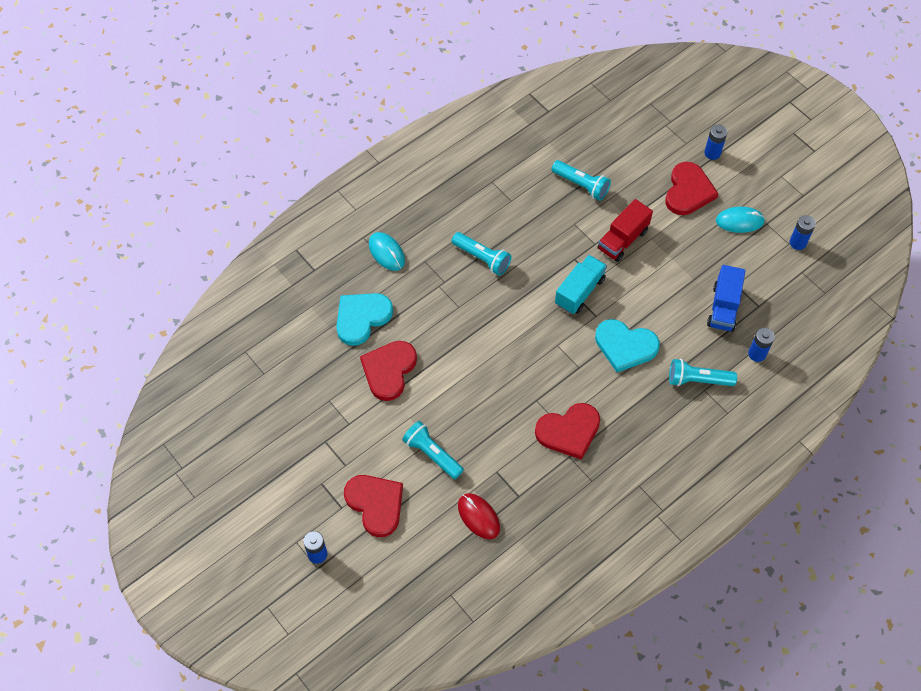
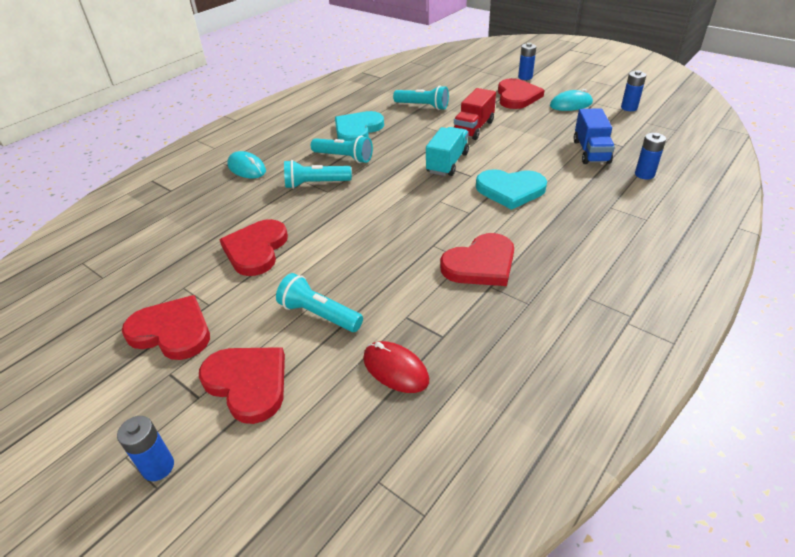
camera: 10 degrees left, 20 degrees down
turquoise heart [336,293,393,346] -> turquoise heart moved to [335,111,384,141]
turquoise flashlight [669,359,737,386] -> turquoise flashlight moved to [284,160,352,189]
none -> red heart [122,295,210,360]

